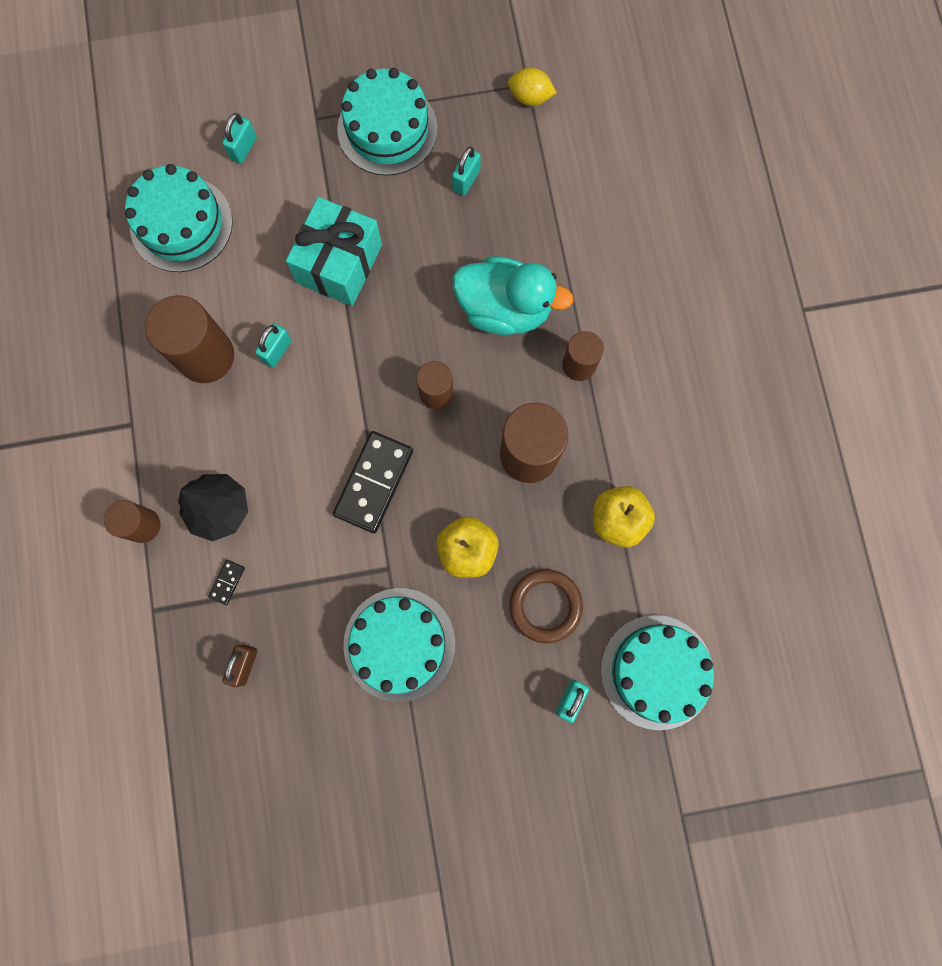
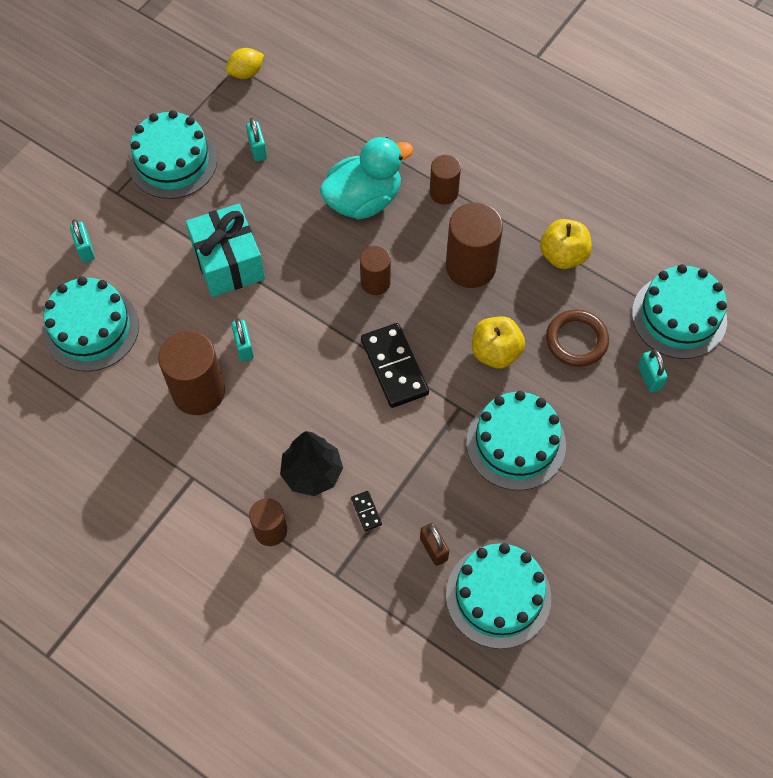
camera: 45 degrees left, 15 degrees down
none -> turquoise cake [446,543,551,649]

